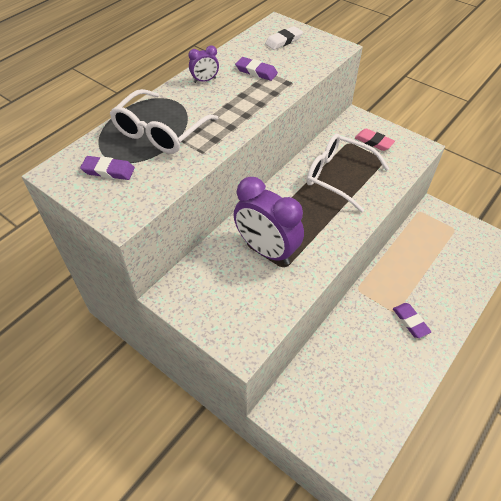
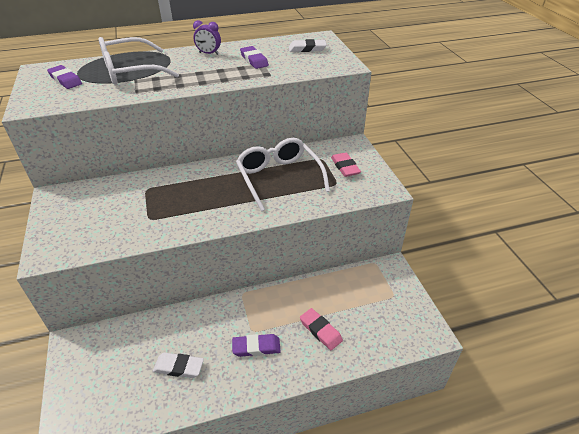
camera: 35 degrees right, 10 degrees down
purple clock [234,177,304,265] -> none
purple eraser [393,303,431,338] -> purple eraser turned 75 degrees clockwise [232,334,281,357]
none -> white eraser [153,353,204,378]
none -> pink eraser [300,308,343,350]

